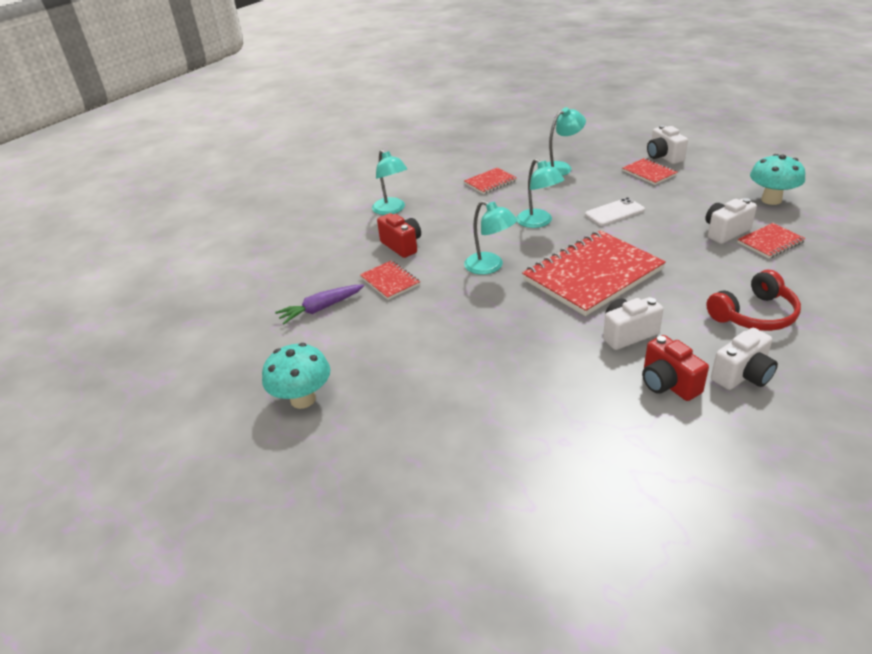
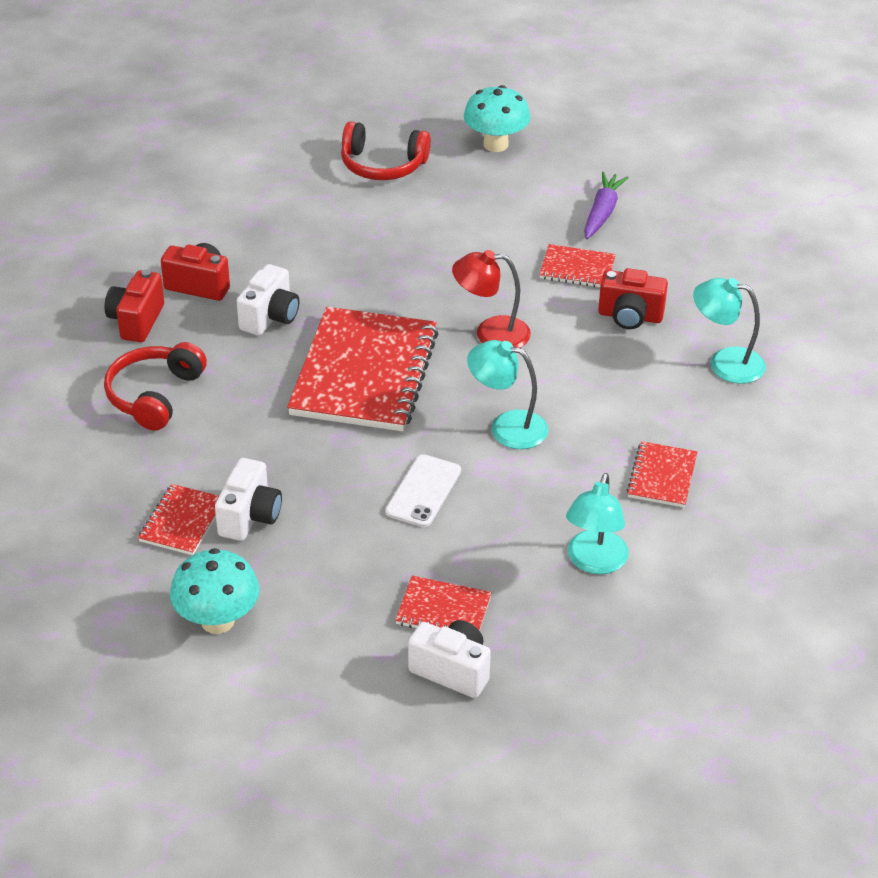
camera: 135 degrees right, 5 degrees up
turquoise lamp [464,200,517,275] -> red lamp [452,250,531,348]
white camera [711,328,778,390] -> red camera [105,269,164,342]
none -> red headphones [341,121,431,180]

